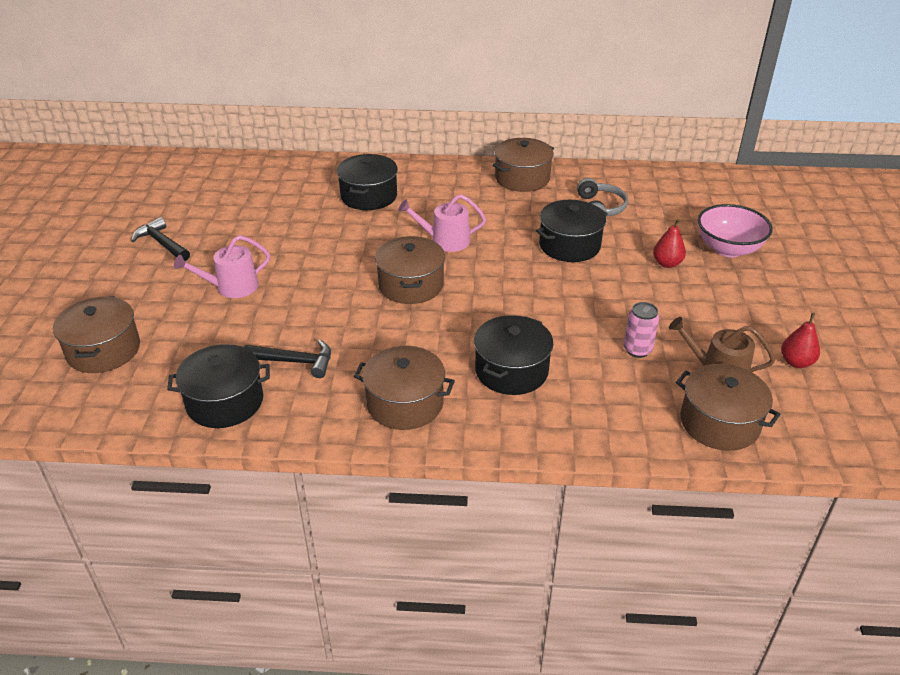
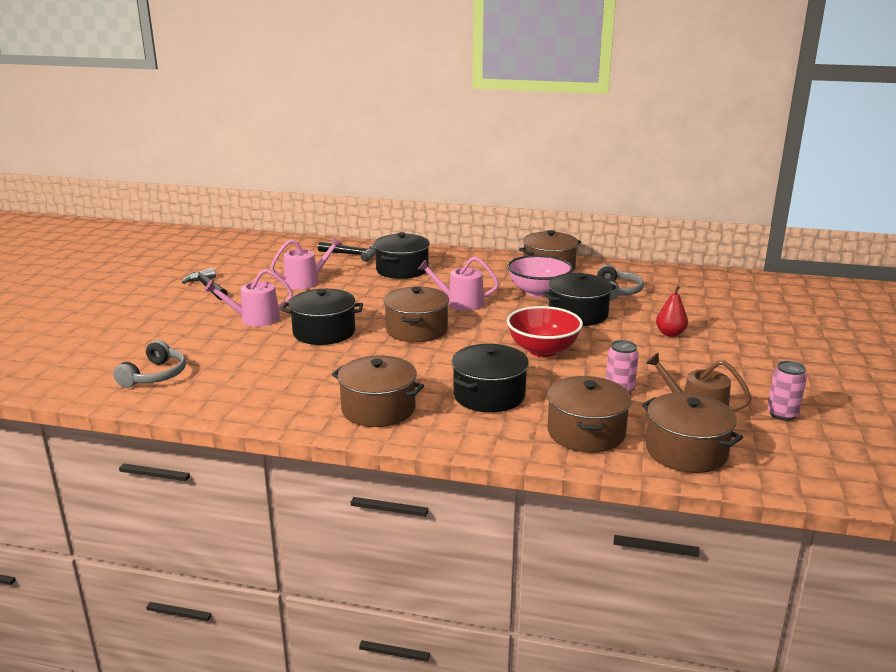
camera: 10 degrees right, 15 degrees down
brown pot [53,296,140,373] -> brown pot moved to [547,376,631,452]
black pot [167,344,270,428] -> black pot moved to [281,289,363,345]
black hammer [244,340,331,378] -> black hammer moved to [318,242,375,262]
pink bowl [698,204,773,258] -> pink bowl moved to [507,255,573,297]
red pear [781,313,820,368] -> pink can [767,361,807,421]
none -> grey headphones [113,340,186,388]
none -> pink watering can [270,237,342,290]
none -> red bowl [507,306,583,357]

